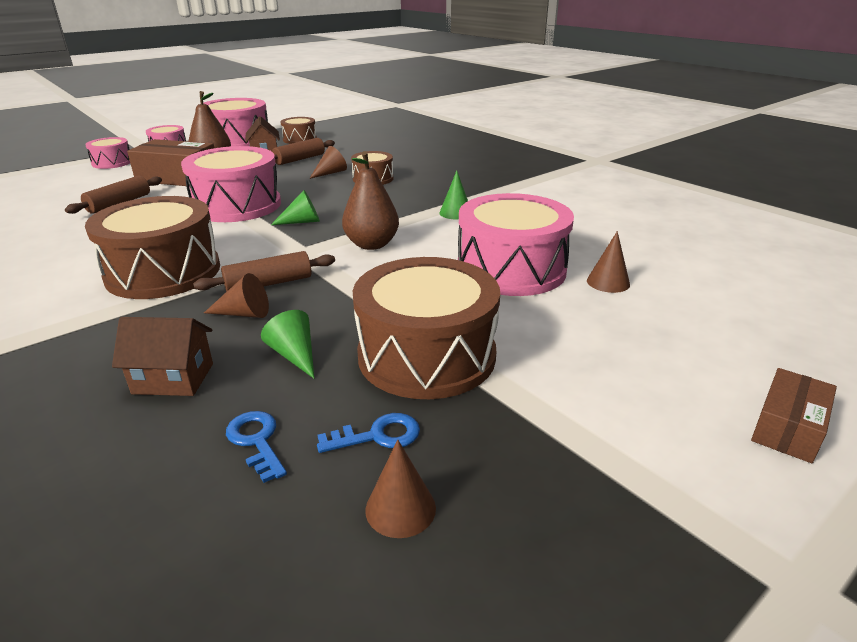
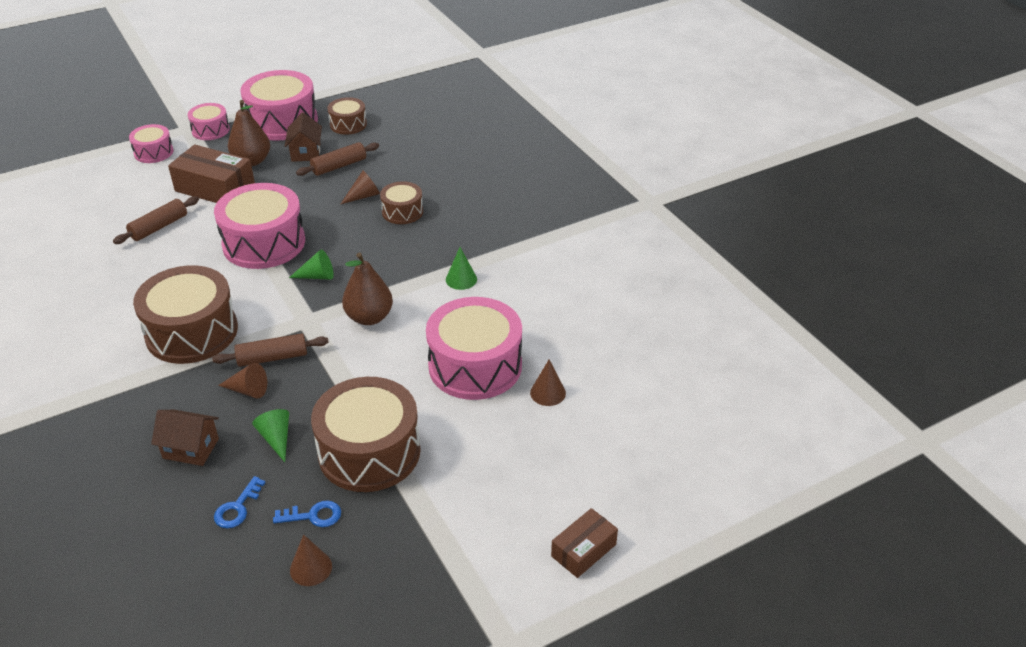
camera: 10 degrees right, 10 degrees up
blue key [226,411,287,483] -> blue key turned 135 degrees counterclockwise [214,476,266,528]

